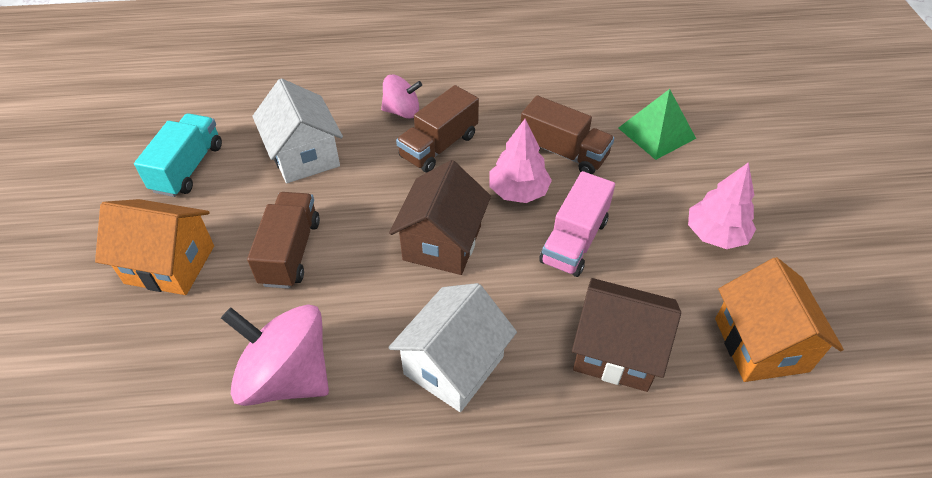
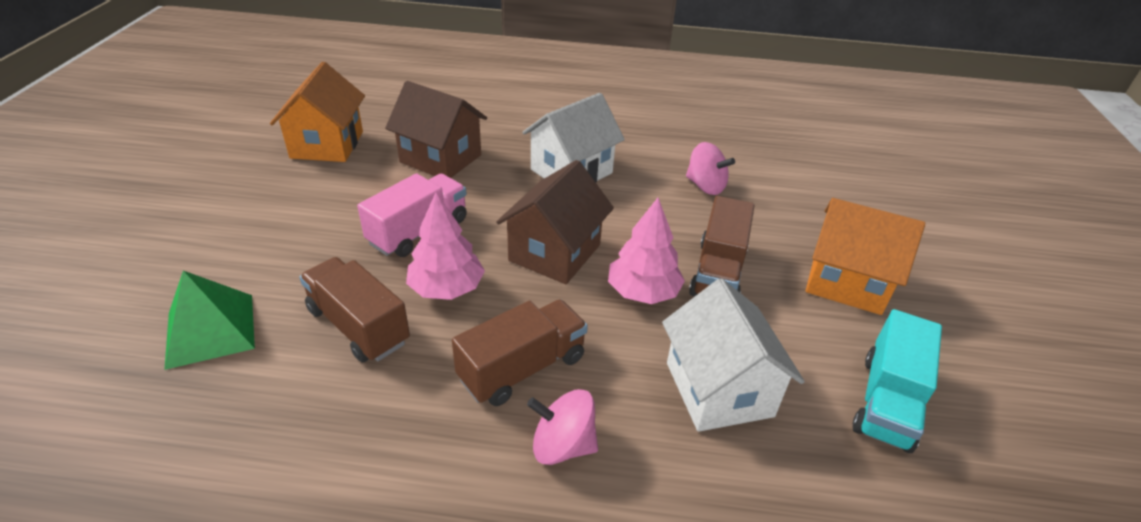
camera: 170 degrees left, 10 degrees down
pink spinning top [221,304,329,406] -> pink spinning top [686,142,735,195], size x0.57
pink tree [688,162,756,249] -> pink tree moved to [608,198,685,304]

